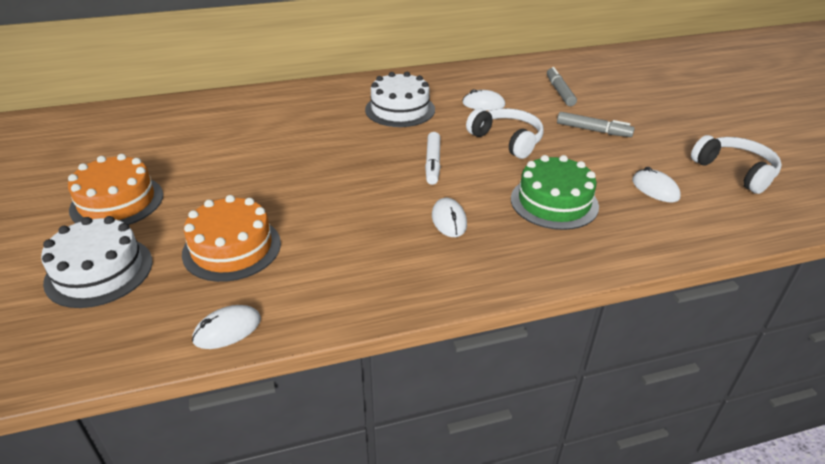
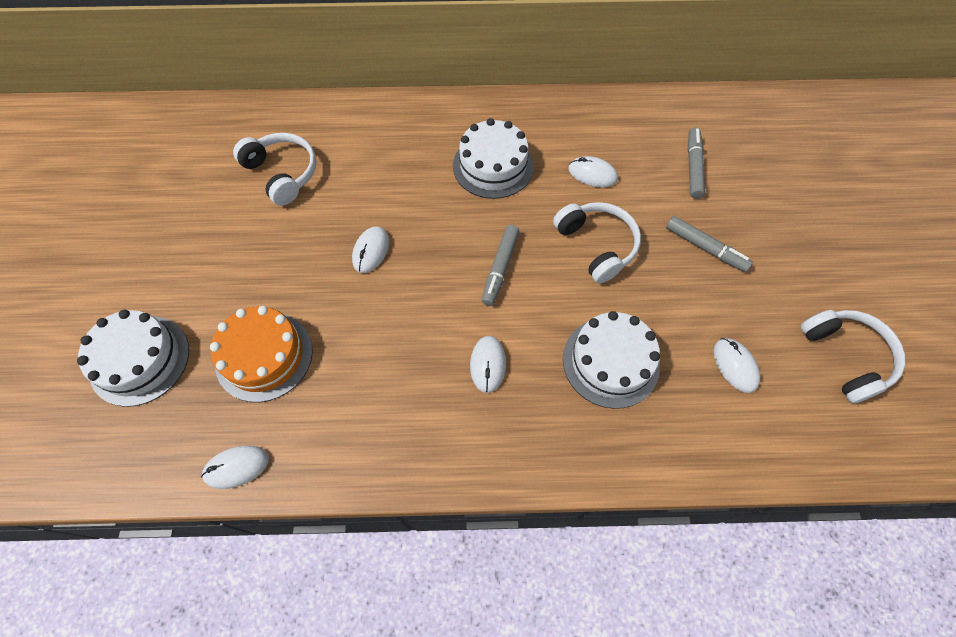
camera: 15 degrees right, 25 degrees up
orange cake [68,154,163,225] -> none
white marker [425,132,440,185] -> grey marker [482,225,520,306]
green cake [511,155,599,230] -> white cake [563,311,660,409]
none -> white headphones [233,133,316,206]
none -> white mouse [352,226,389,273]

